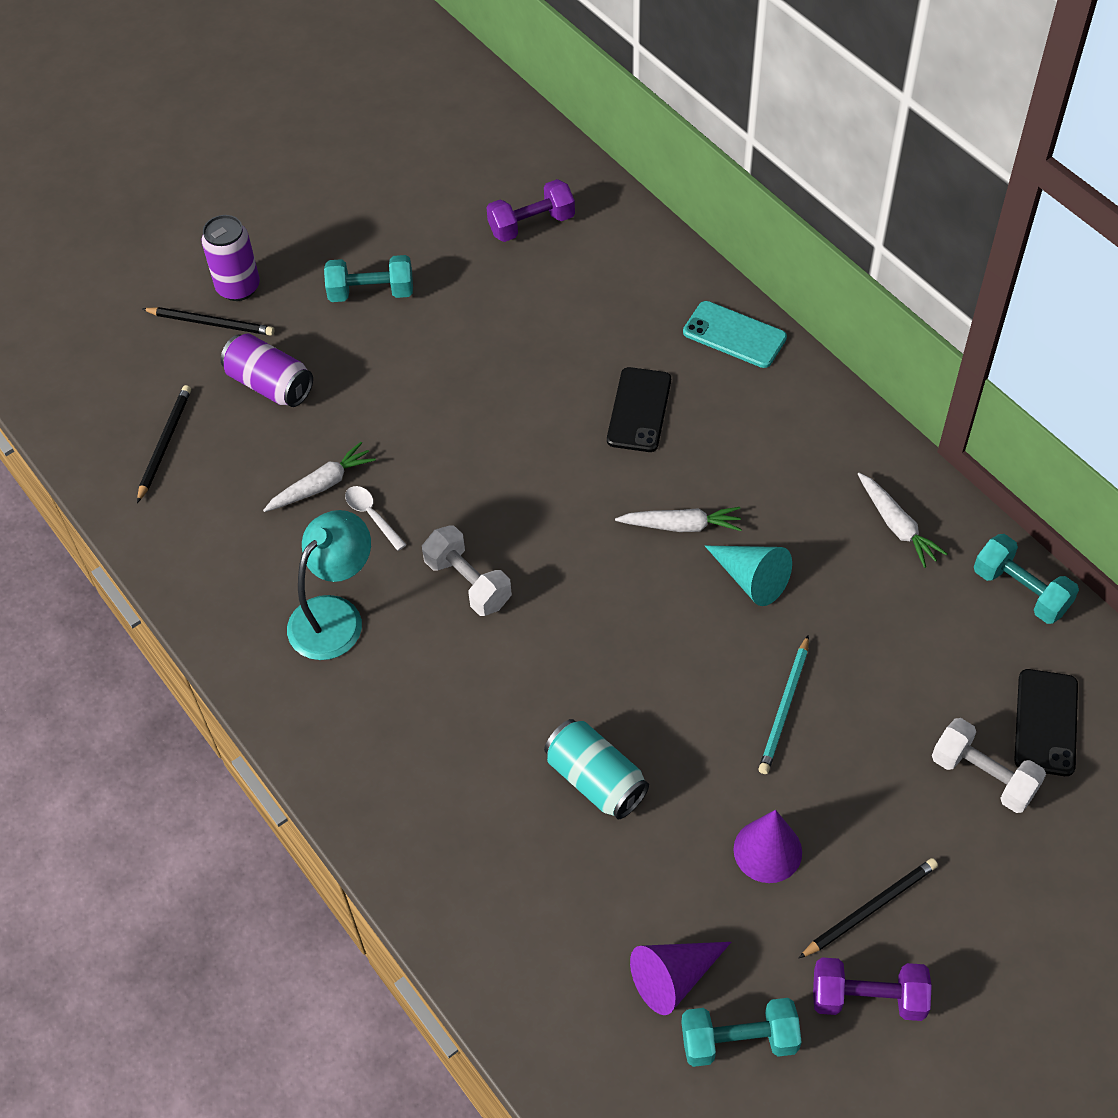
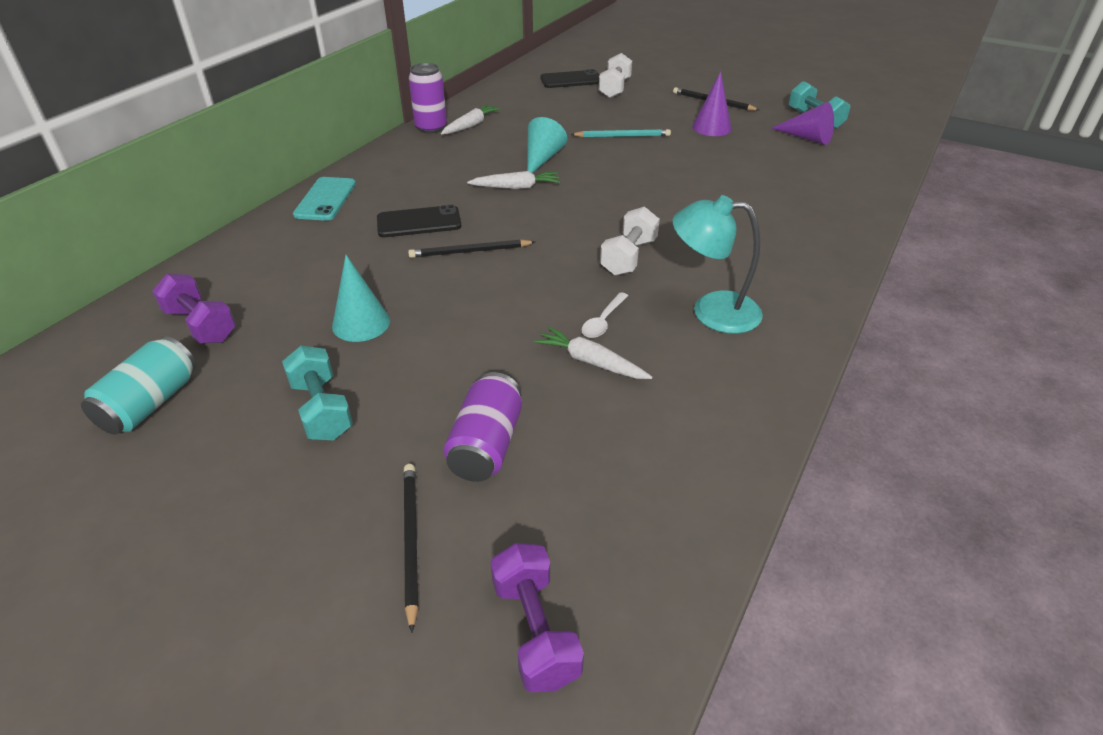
camera: 115 degrees left, 15 degrees down
black pencil [137,385,191,503] -> black pencil moved to [408,239,535,258]
purple can [202,215,260,301] -> purple can moved to [409,63,447,133]
turquoise can [544,719,649,819] -> turquoise can moved to [81,336,196,435]
white carrot [615,507,742,532] -> white carrot turned 105 degrees clockwise [467,171,560,189]
purple dumbbell [813,957,932,1021] -> purple dumbbell moved to [490,543,584,692]
turquoise dumbbell [974,534,1079,624] -> none
none -> turquoise cone [332,255,390,342]

